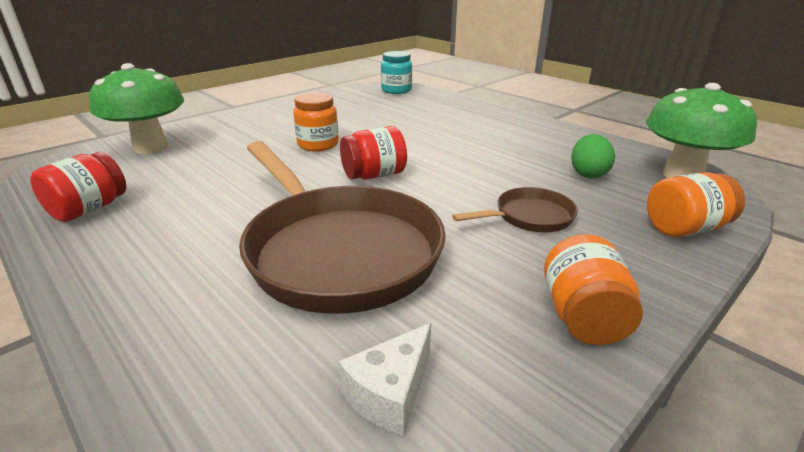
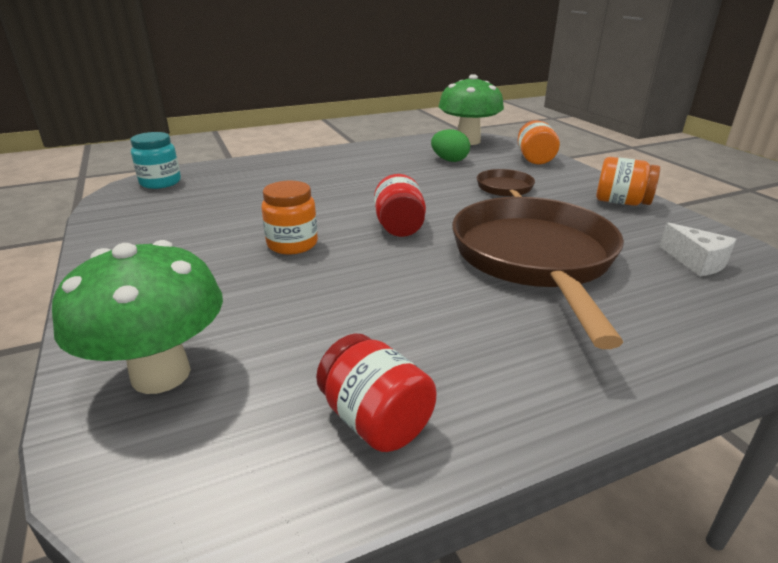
camera: 70 degrees left, 0 degrees up
brown pan [239,141,446,314] -> brown pan turned 75 degrees counterclockwise [452,197,624,349]

